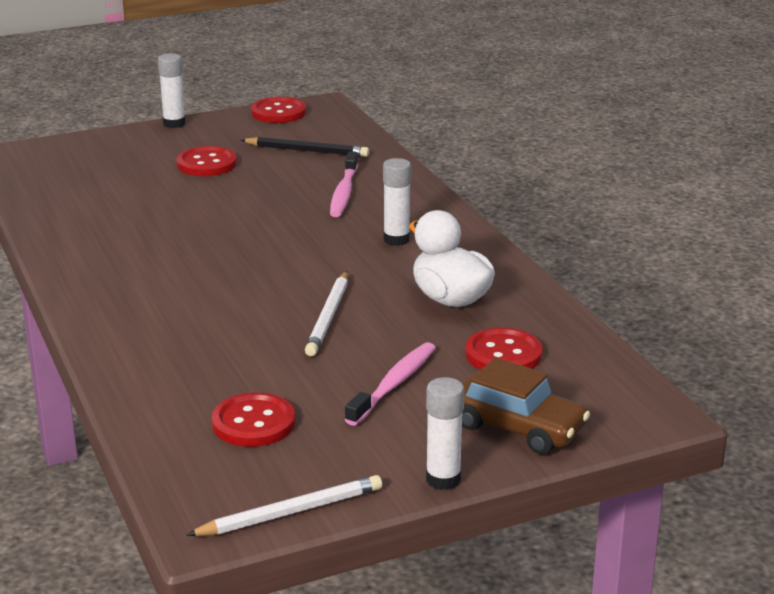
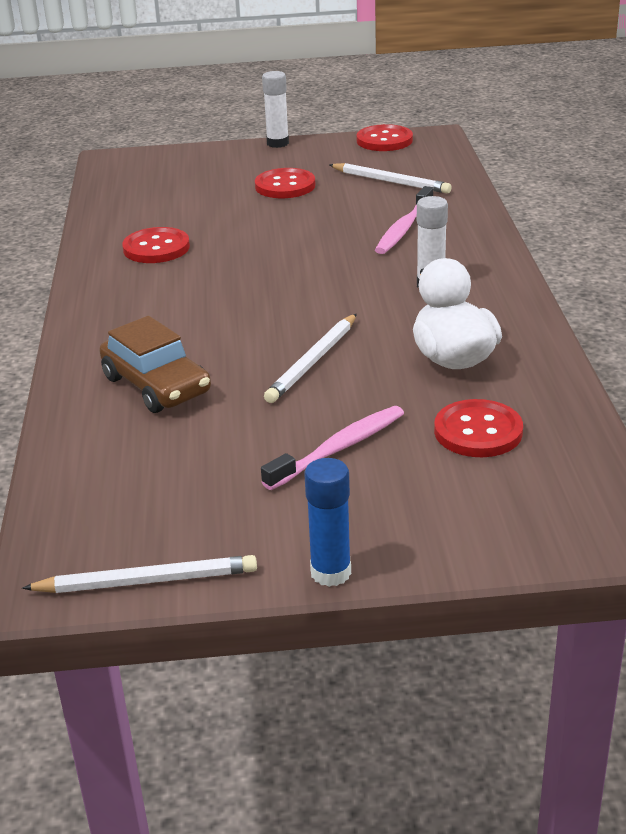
camera: 20 degrees right, 5 degrees up
red button [212,392,295,447] -> red button moved to [122,227,190,263]
black pencil [241,137,369,157] -> white pencil [329,163,452,193]
white glue stick [426,377,464,490] -> blue glue stick [304,458,351,587]
brown car [462,357,590,455] -> brown car moved to [99,316,211,413]

